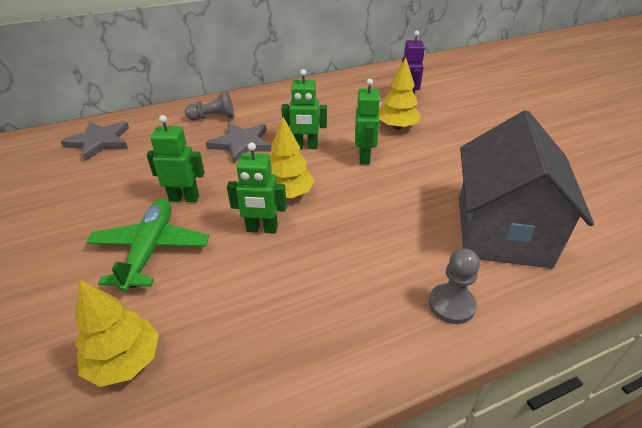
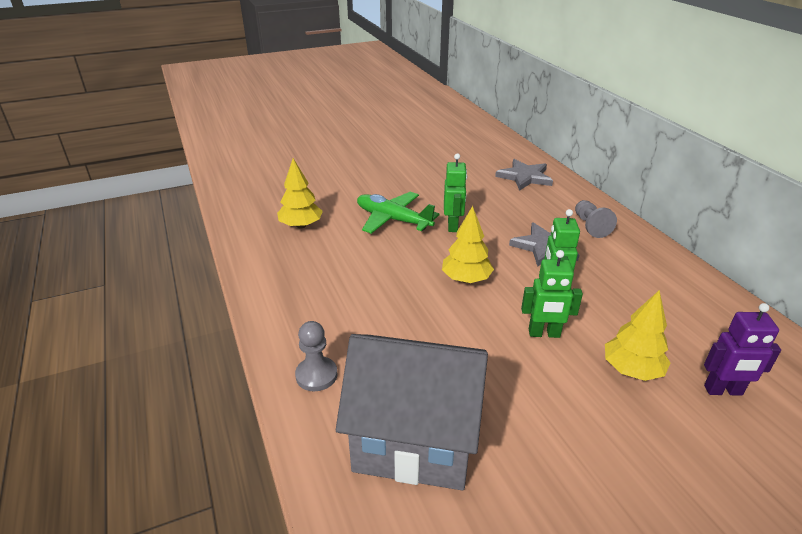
camera: 90 degrees right, 5 degrees down
green plane [86,199,209,292] -> green plane turned 150 degrees counterclockwise [357,192,439,234]
green robot [227,143,287,234] -> none

